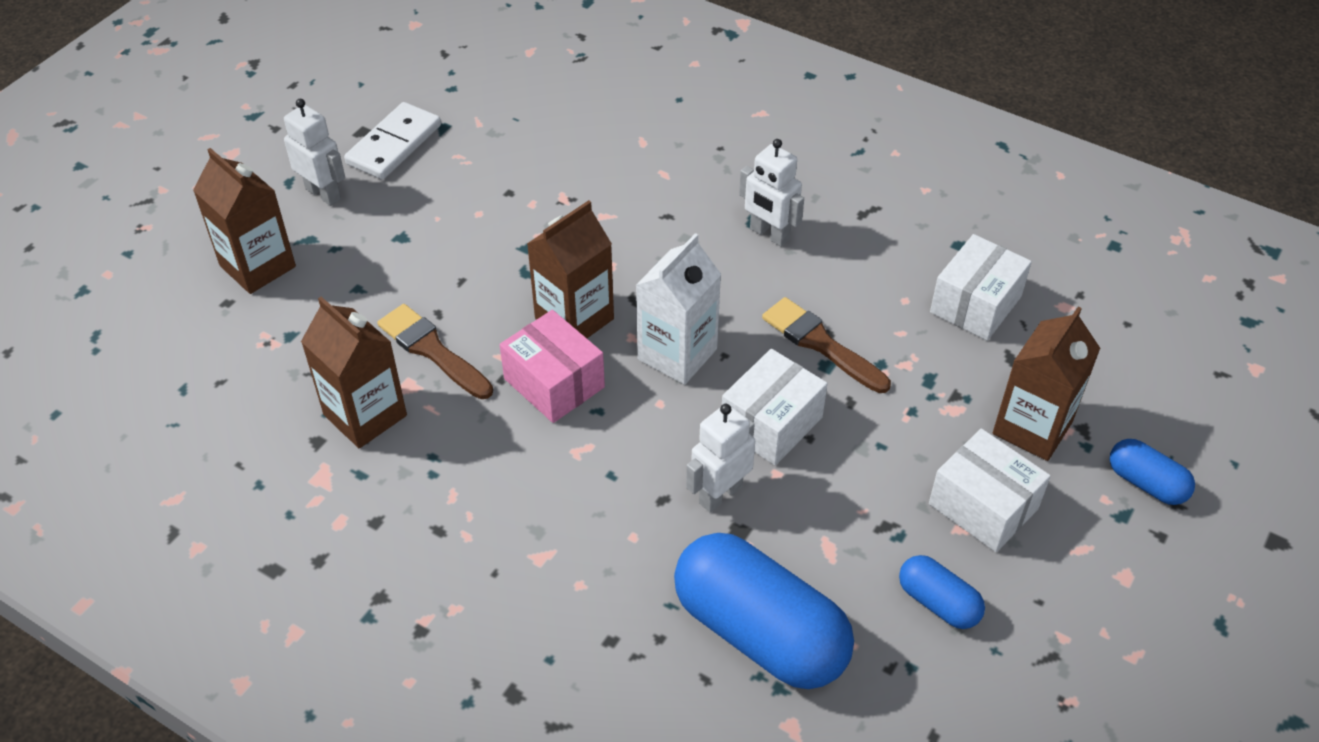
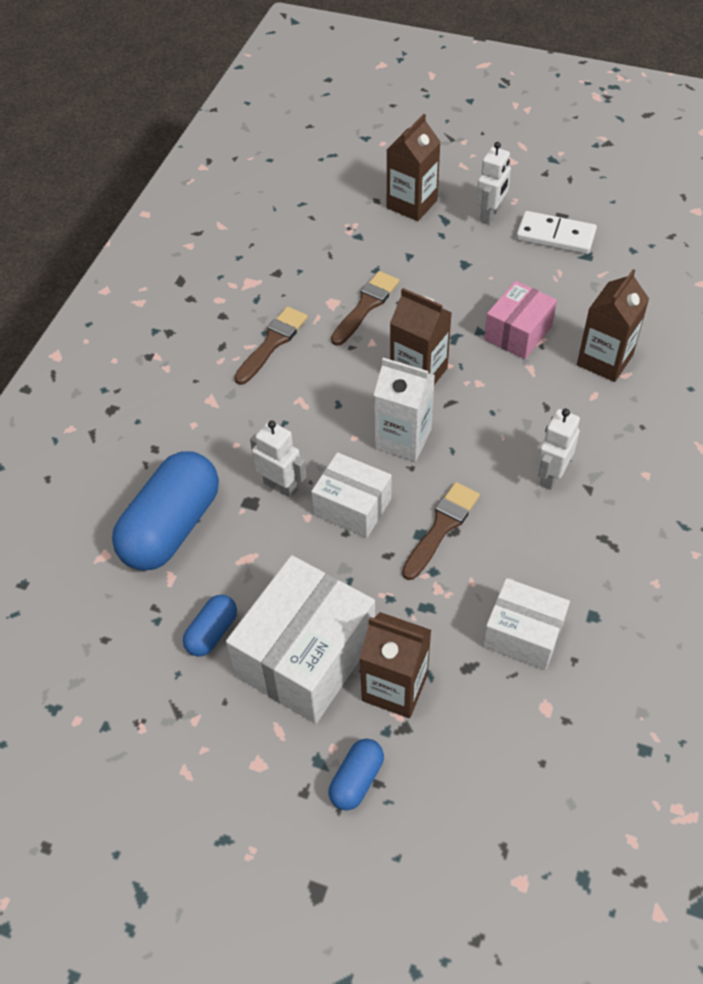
camera: 80 degrees right, 5 degrees up
brown carton [301,297,407,448] -> brown carton moved to [577,269,649,382]
pink box [500,310,605,423] -> pink box moved to [484,281,557,359]
white box [929,429,1051,552] -> white box [226,555,375,724], size x1.67
none -> brown brush [234,306,308,385]

